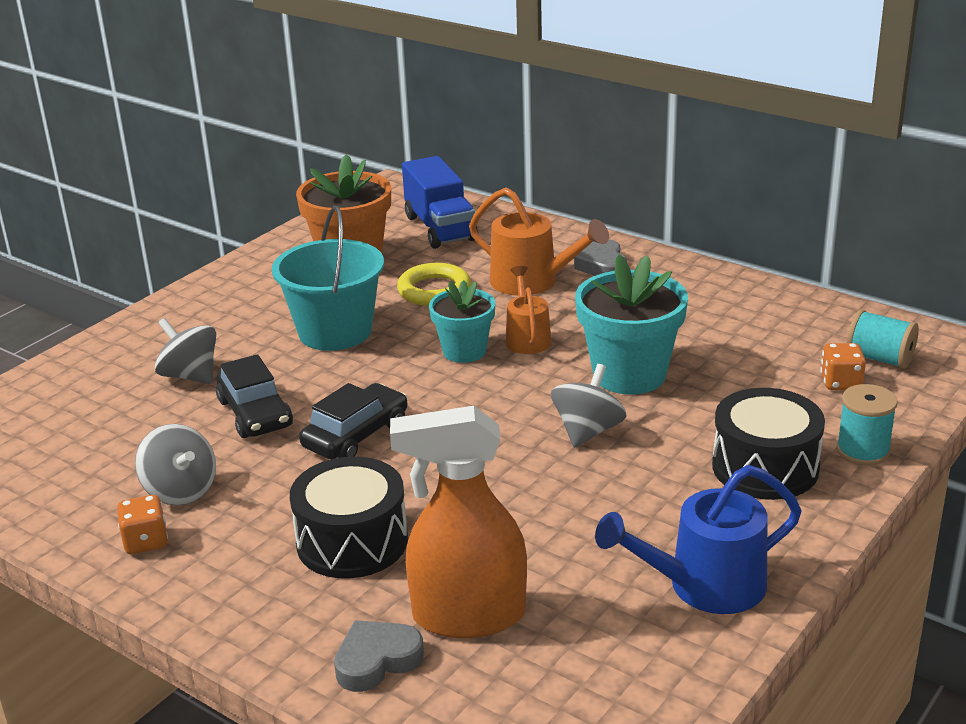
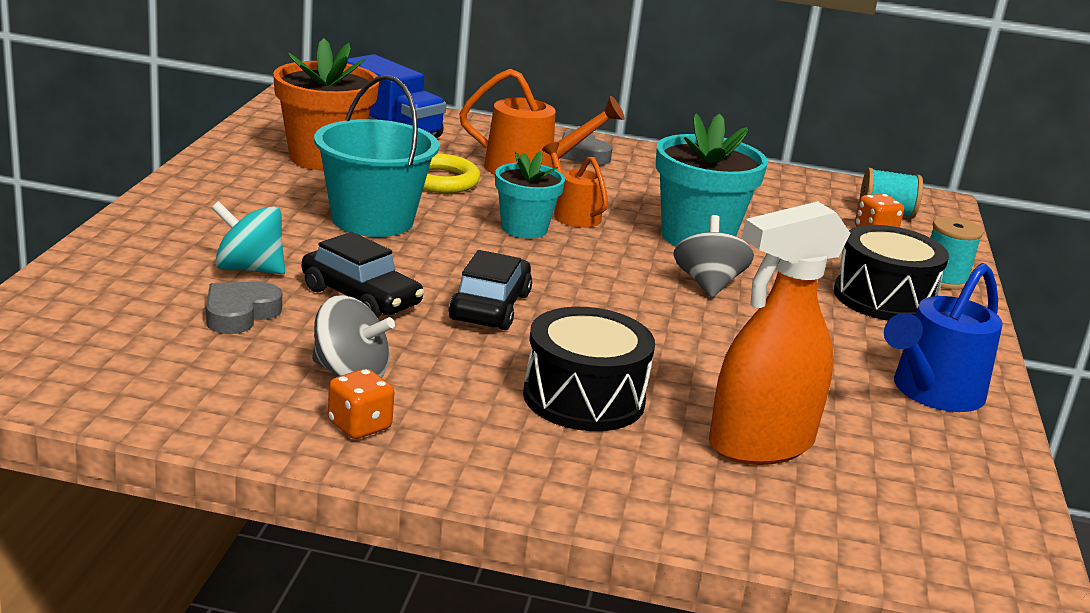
camera: 30 degrees left, 5 degrees down
grey spinning top [155,318,216,384] -> turquoise spinning top [212,201,285,274]
grey heart [334,620,424,692] -> grey heart moved to [206,282,282,334]

